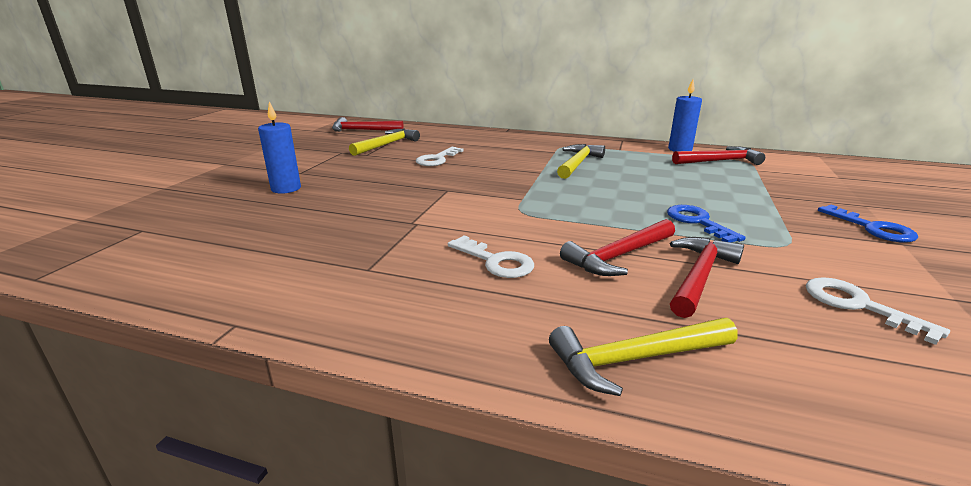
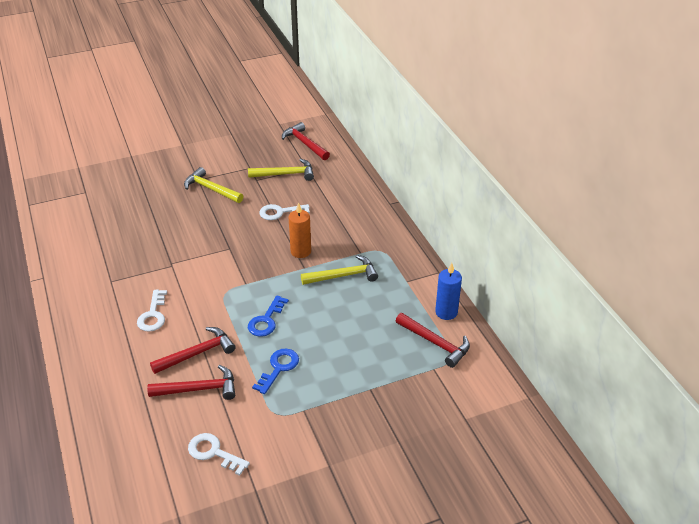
camera: 50 degrees right, 15 degrees up
blue candle [258,101,301,194] -> none
yellow hammer [549,318,738,396] -> yellow hammer moved to [184,167,243,203]
red hammer [560,219,675,276] -> red hammer turned 135 degrees clockwise [150,327,235,374]
white key [806,277,950,345] -> white key turned 75 degrees counterclockwise [188,433,250,476]
blue key [818,205,918,242] -> blue key moved to [248,295,289,337]
none -> orange candle [288,202,311,258]

